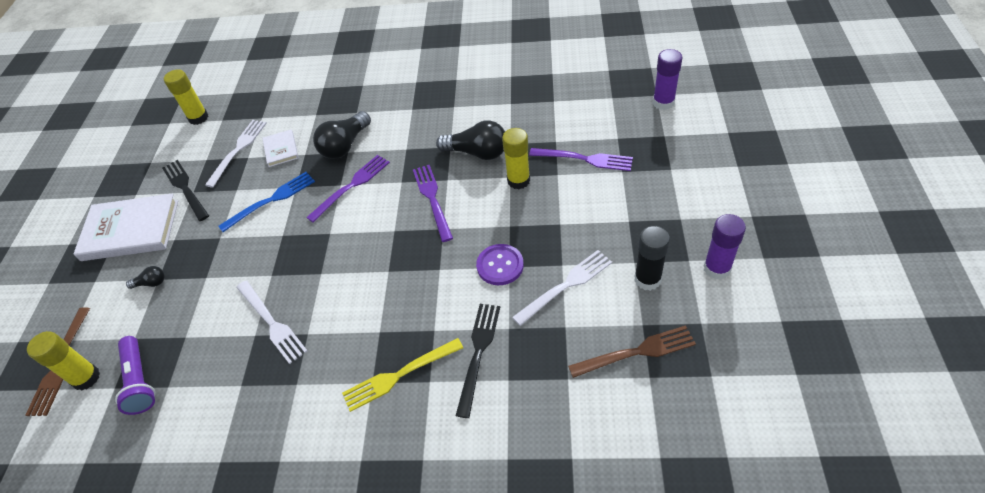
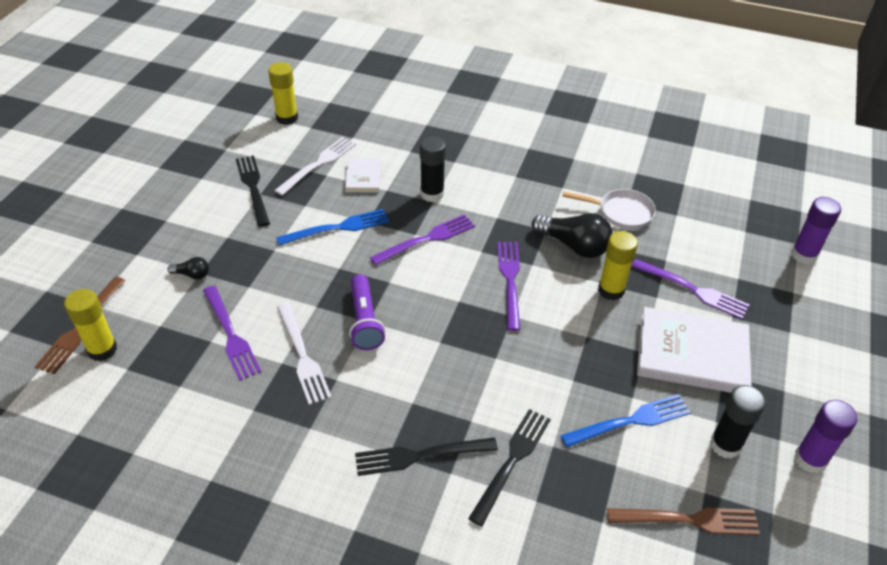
camera: 10 degrees right, 5 degrees down
white book [74,193,178,261] -> white book moved to [637,307,751,393]
purple flashlight [115,336,156,415] -> purple flashlight moved to [349,274,385,350]
black light bulb [313,111,371,159] -> black glue stick [420,136,446,202]
yellow fork [342,338,463,412] -> black fork [355,437,498,476]
purple button [476,244,524,285] -> none
white fork [512,250,612,326] -> blue fork [560,394,691,447]
none -> purple fork [203,286,261,381]
none -> white pan [562,189,656,229]

